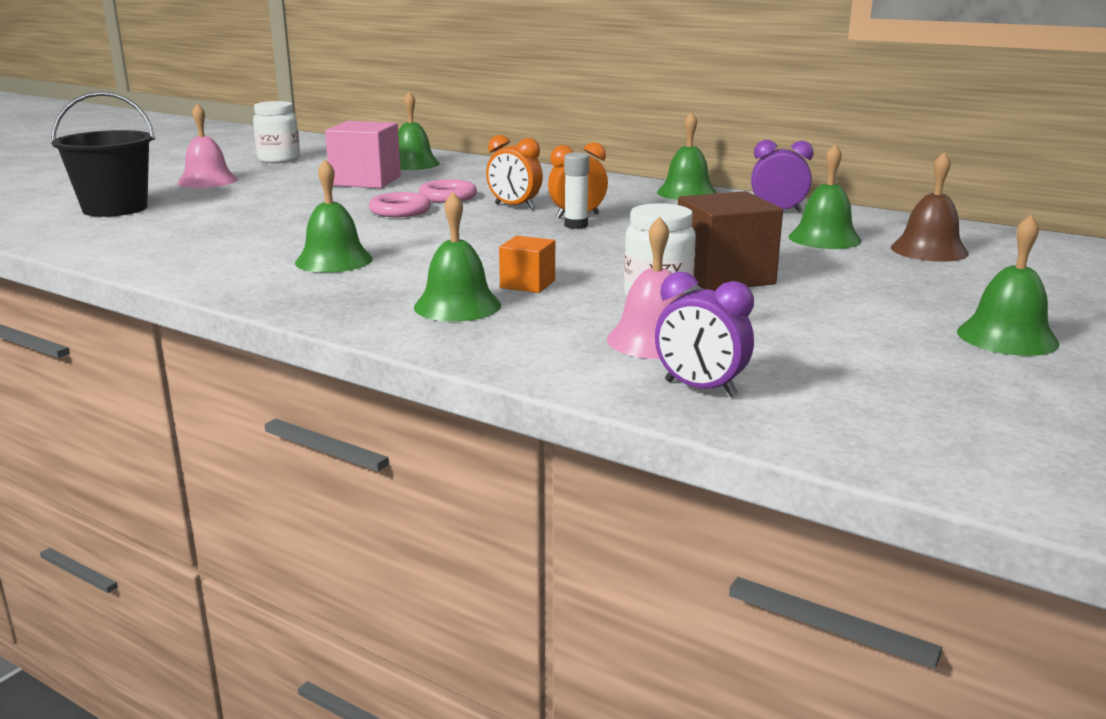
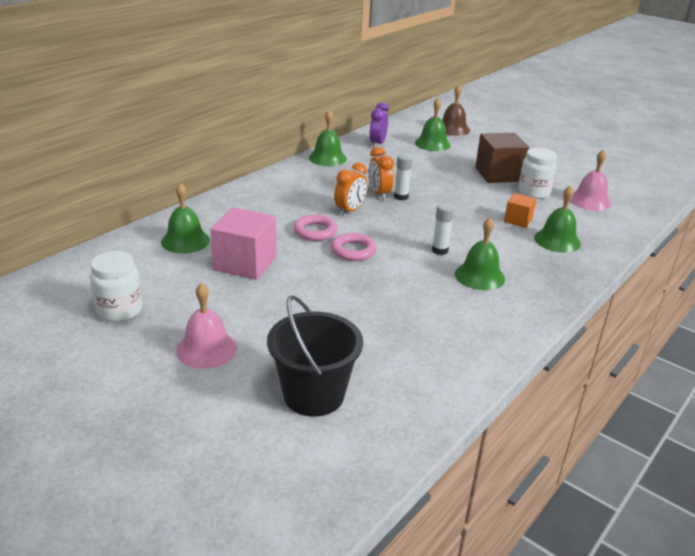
camera: 85 degrees left, 10 degrees up
purple clock [655,271,754,397] -> none
green bell [957,215,1060,356] -> none
none -> white glue stick [432,203,455,255]

